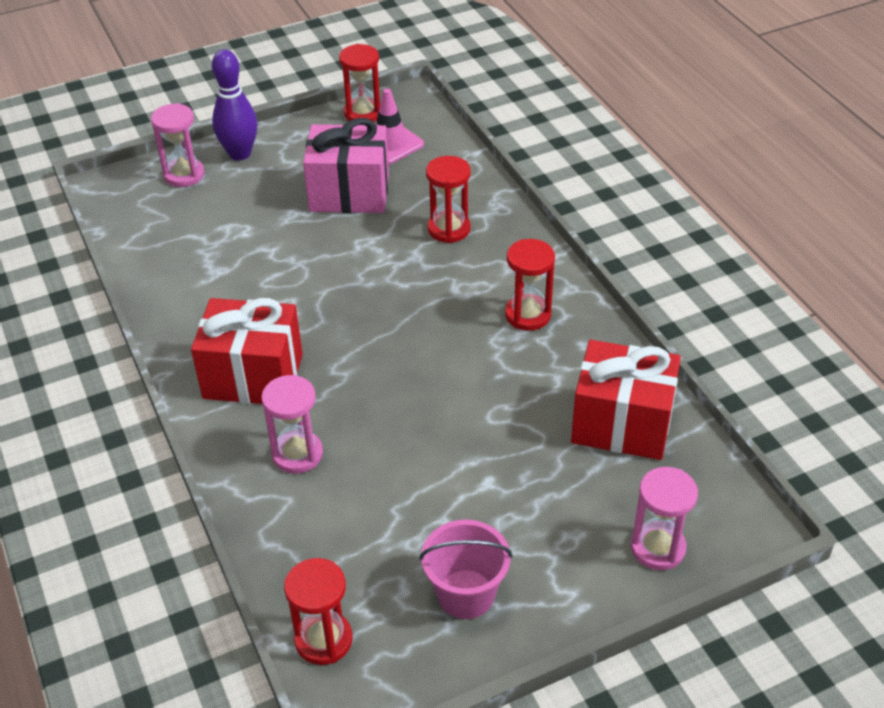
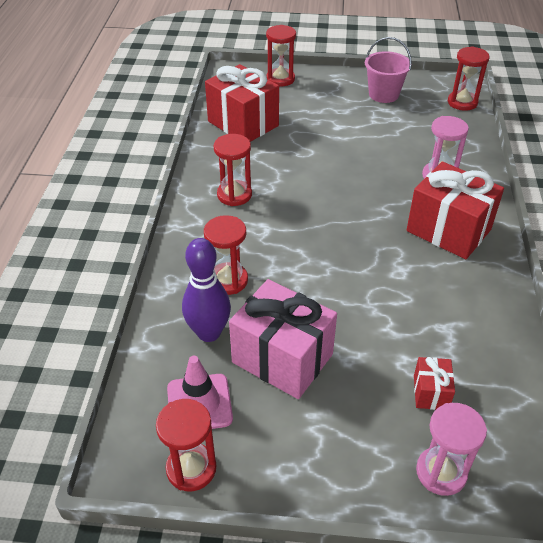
camera: 150 degrees left, 0 degrees up
purple bowling pin [212,49,258,160] -> purple bowling pin moved to [182,238,231,342]
pink hourglass [631,467,698,570] -> red hourglass [266,25,296,87]
none -> red gift [414,357,455,410]

